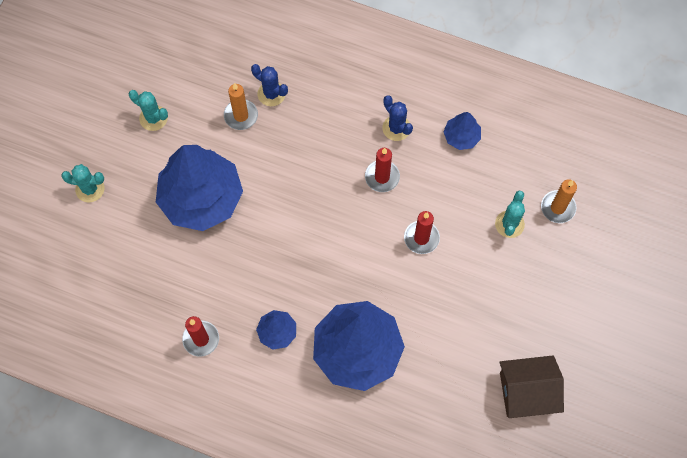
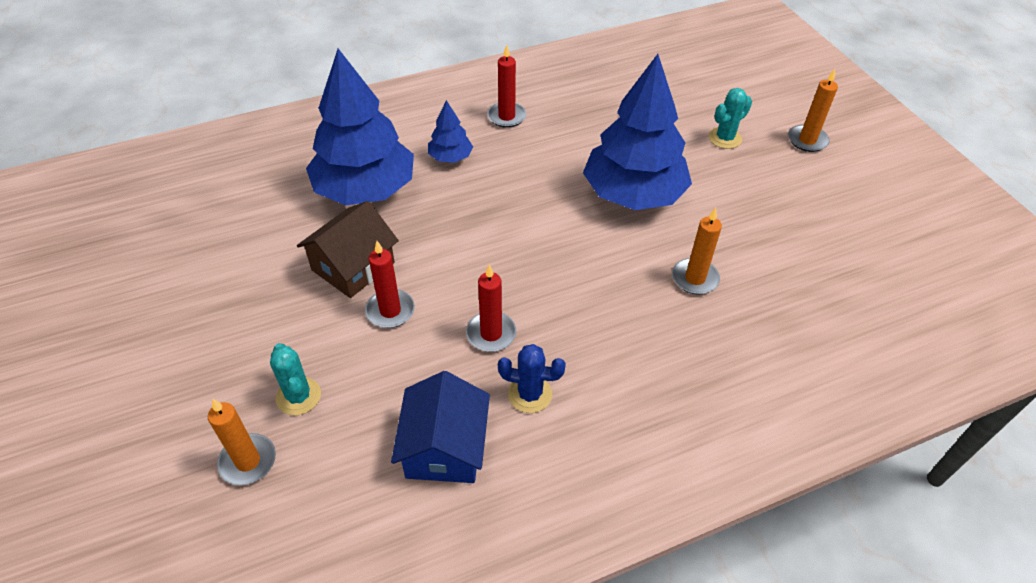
camera: 135 degrees right, 20 degrees down
turquoise cactus [129,90,168,131] -> none
blue cactus [251,64,288,106] -> none
blue tree [444,112,481,150] -> blue house [391,371,490,483]
brown house [499,356,564,418] -> brown house moved to [297,201,399,298]
none -> orange candle [788,69,838,152]

